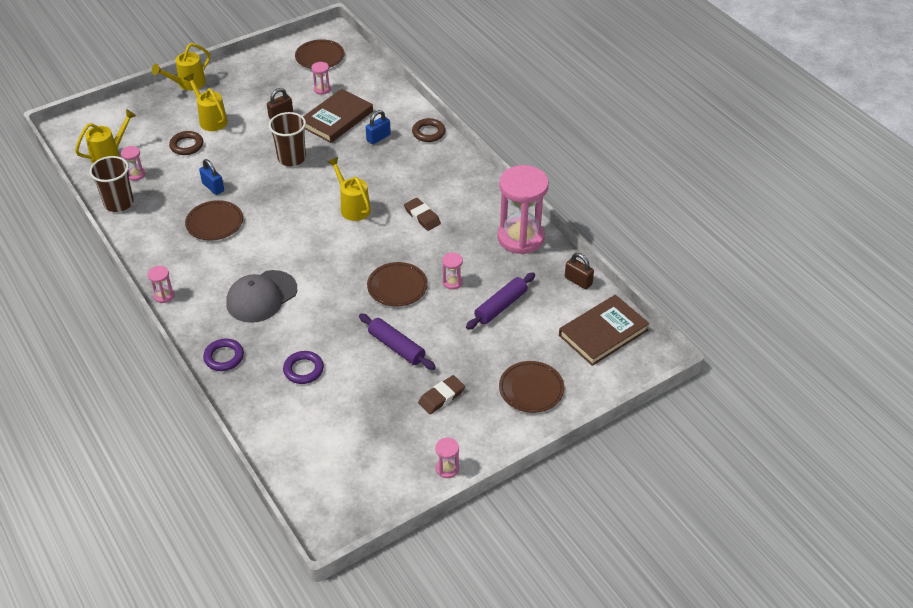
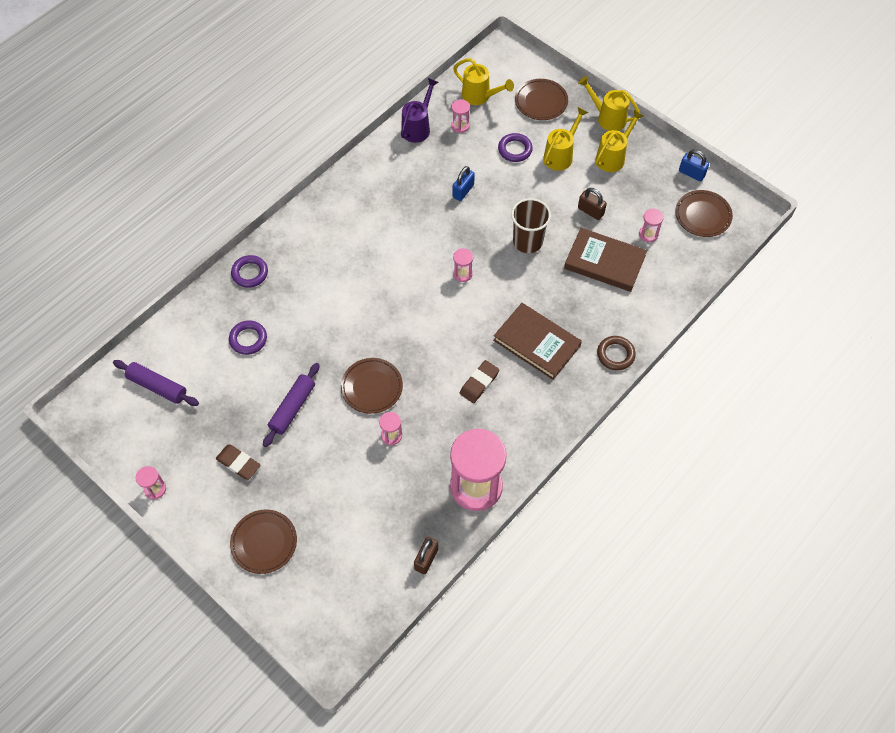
camera: 75 degrees right, 15 degrees up
brown cup [89,156,134,212] -> purple watering can [401,78,439,143]
pink hourglass [148,266,174,303] -> pink hourglass moved to [453,248,473,282]
brown ring [169,131,203,155] -> purple ring [498,133,533,162]
brown plate [185,200,243,240] -> brown plate moved to [515,79,568,120]
grey cap [226,270,297,323] -> none
yellow watering can [327,157,371,221] -> yellow watering can moved to [595,110,643,172]
blue padlock [366,110,391,145] -> blue padlock moved to [679,150,709,181]
purple rolling pin [466,273,535,330] -> purple rolling pin moved to [113,360,199,406]
brown book [559,295,650,366] -> brown book moved to [493,303,582,380]

